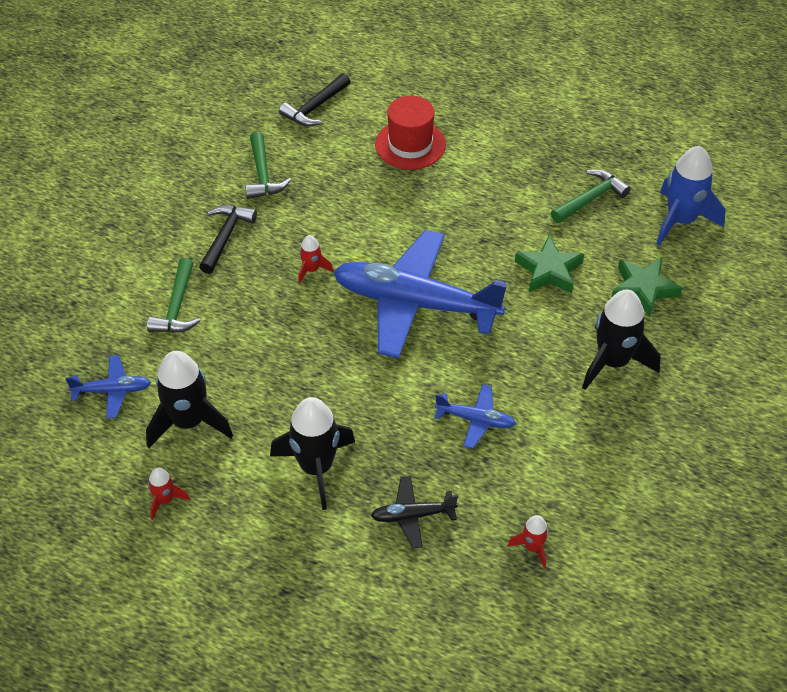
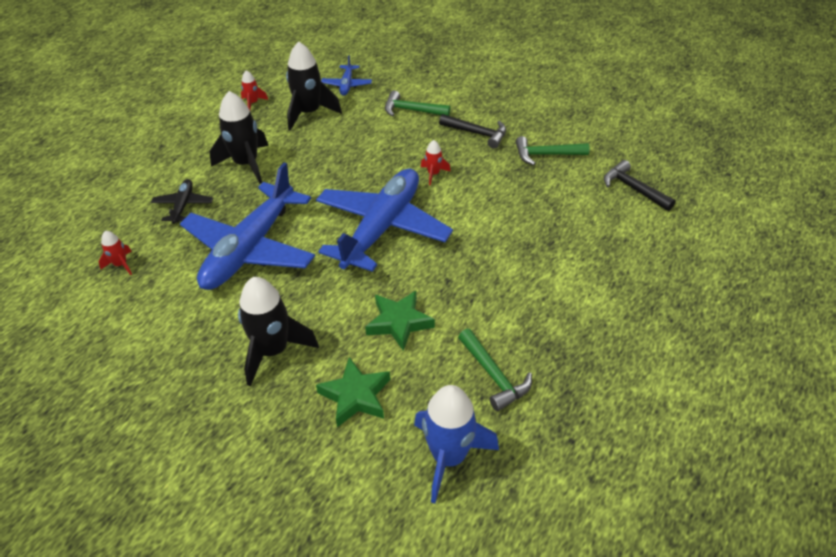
camera: 100 degrees right, 5 degrees down
red hat [375,96,446,170] -> none
blue plane [434,384,516,449] -> blue plane [180,162,315,290], size x2.27

